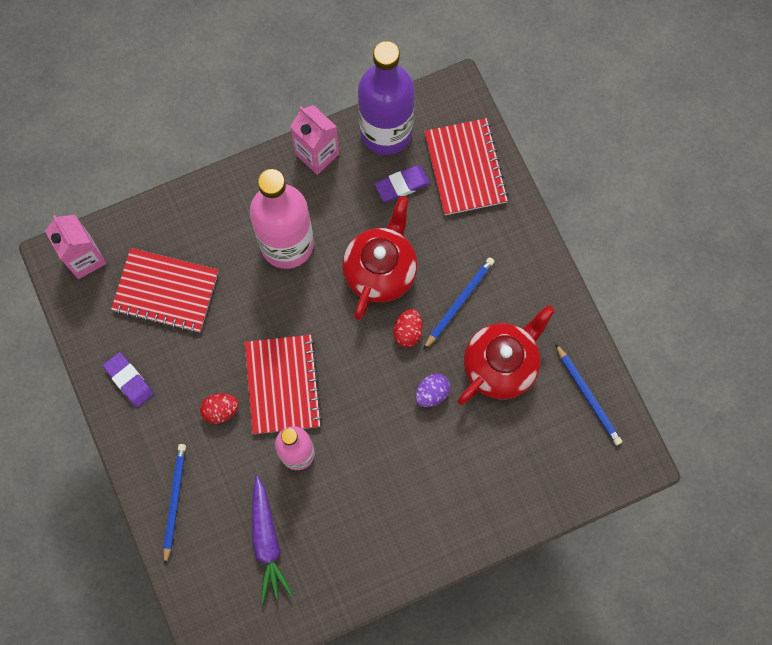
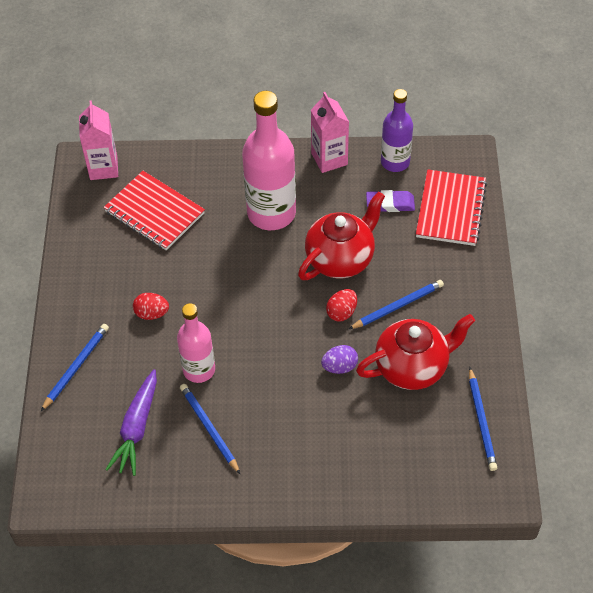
camera: 25 degrees right, 20 degrees down
purple eraser [103,352,154,407] -> none
red notebook [245,335,323,434] -> none
purple bottle [358,41,415,155] -> purple bottle [381,89,413,172], size x0.61
none -> blue pencil [180,384,240,474]

